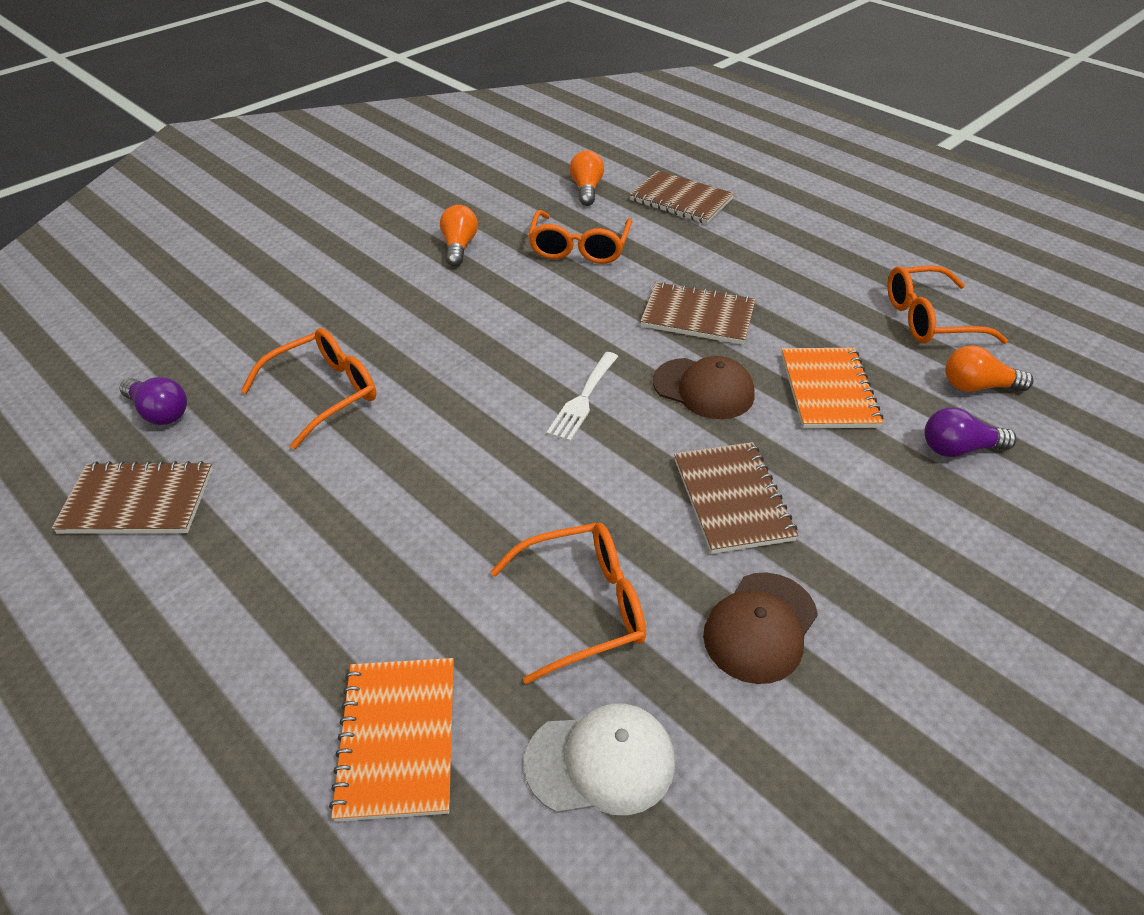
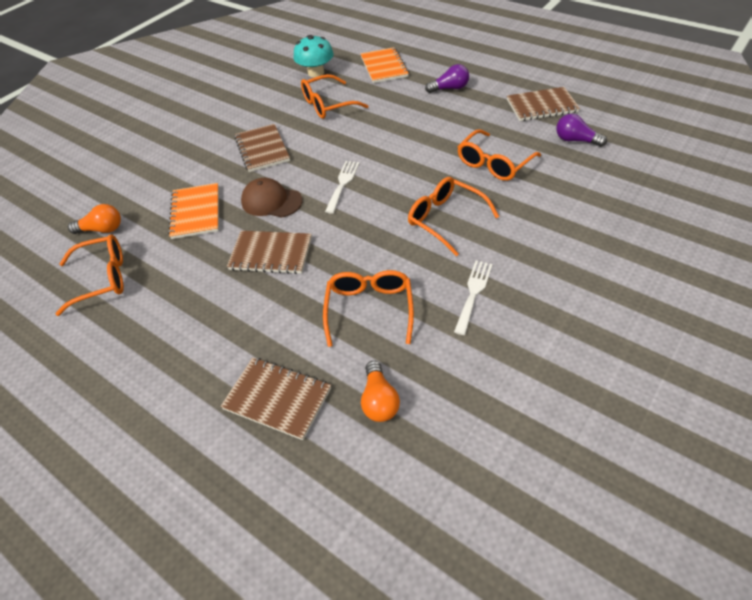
camera: 175 degrees right, 5 degrees up
orange light bulb [440,205,478,267] -> white fork [454,261,493,335]
white cap [524,703,675,815] -> turquoise mushroom [294,35,334,77]
brown cap [703,572,818,684] -> none
purple light bulb [924,407,1016,457] -> purple light bulb moved to [425,64,469,93]
none -> orange glasses [408,177,499,256]

